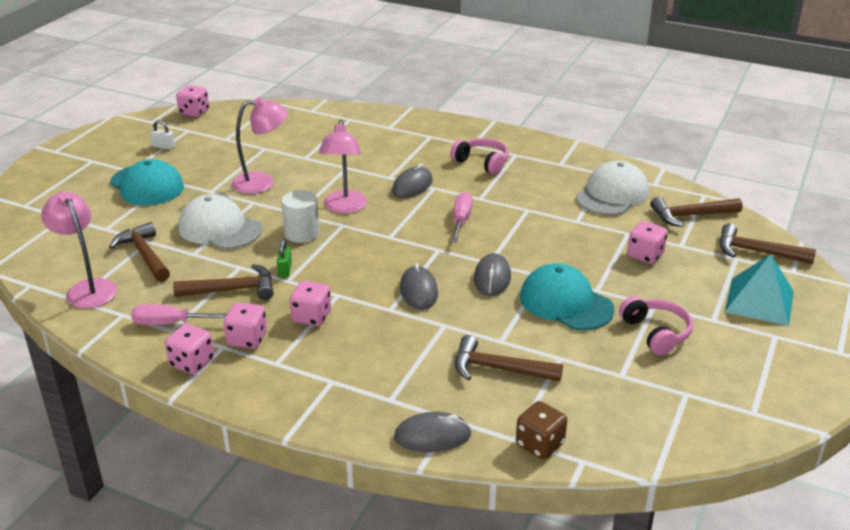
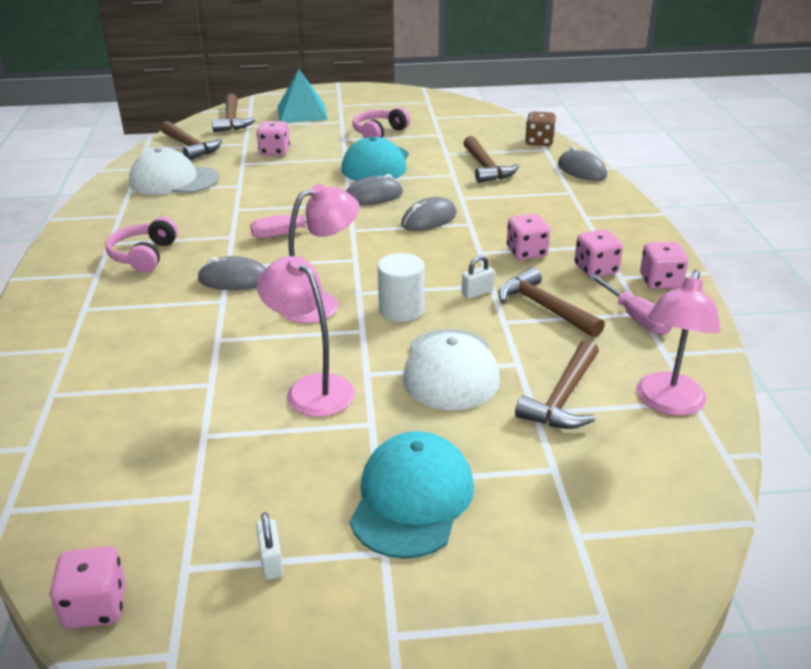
camera: 120 degrees left, 0 degrees up
green padlock [277,239,292,277] -> white padlock [461,255,495,299]

